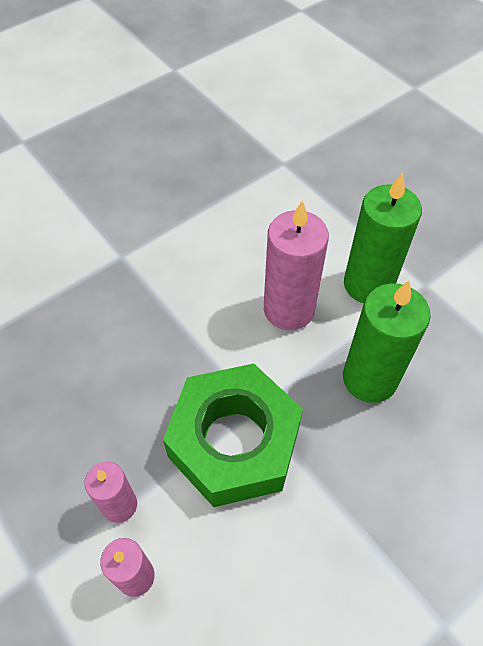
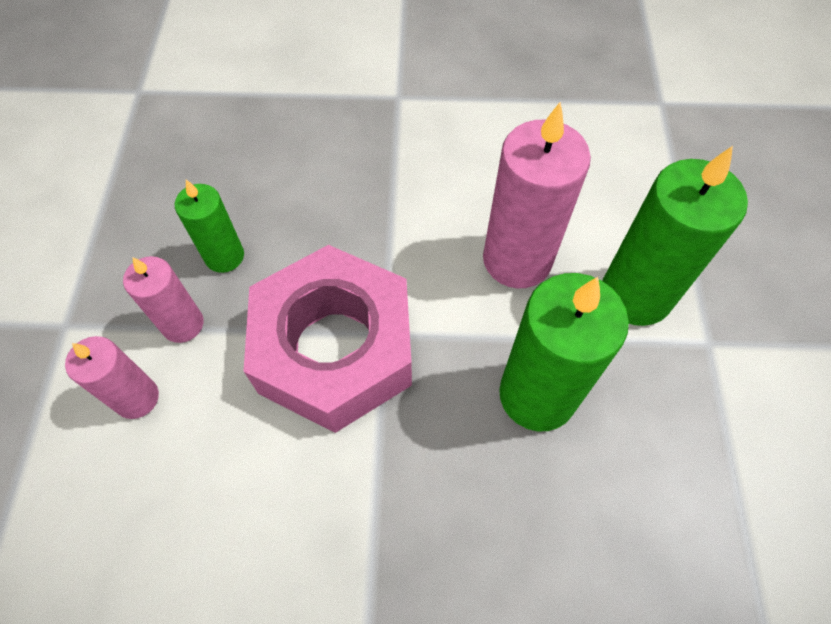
camera: 40 degrees right, 5 degrees up
green nut [163,363,303,507] -> pink nut [244,245,412,433]
none -> green candle [175,180,244,273]

